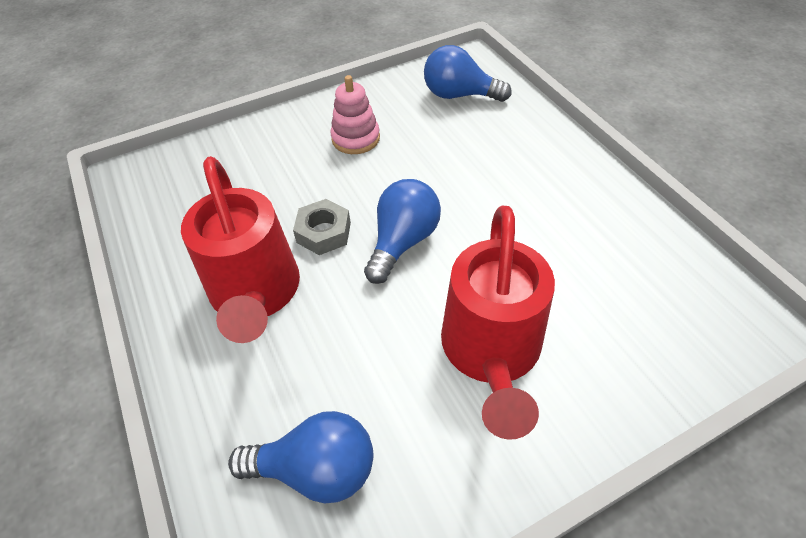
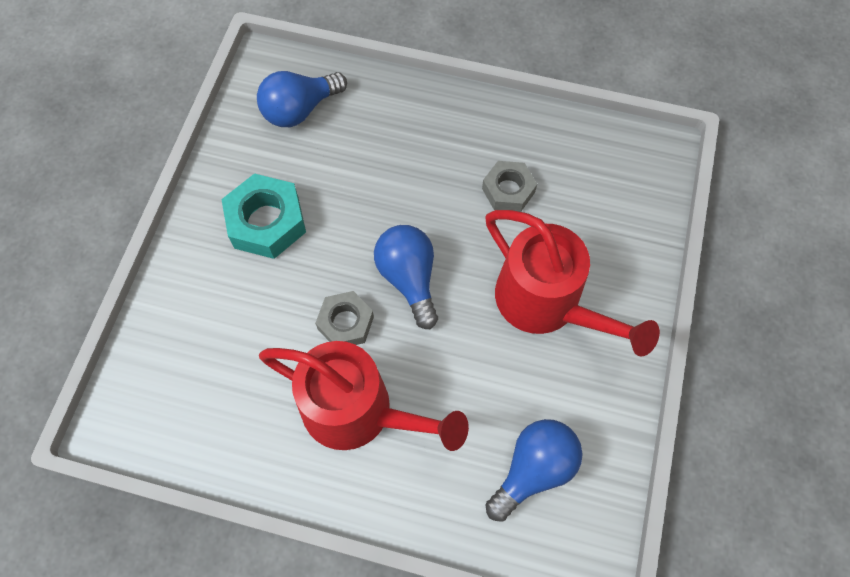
camera: 50 degrees left, 15 degrees up
pink stacking toy [330,75,380,154] -> turquoise nut [221,173,306,259]
none -> grey nut [482,161,537,212]

